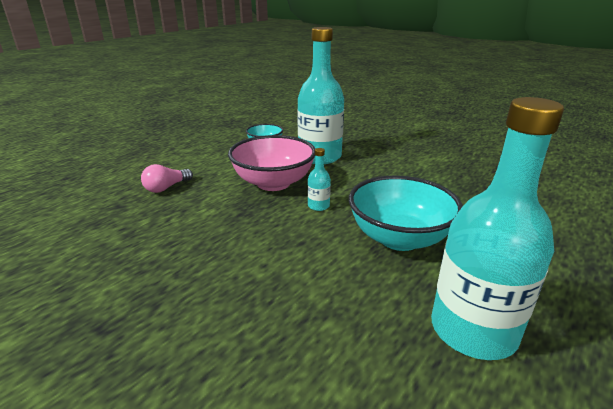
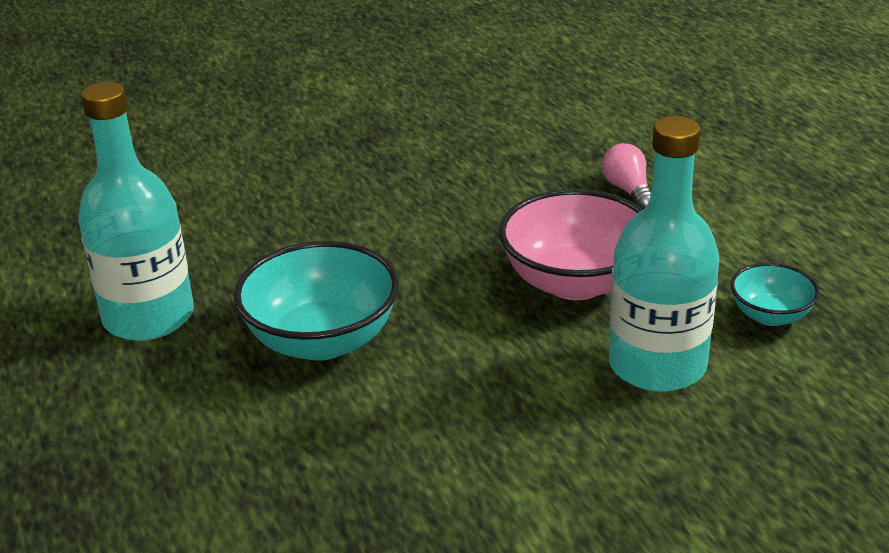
camera: 120 degrees right, 5 degrees up
turquoise bottle [308,148,331,211] -> none

